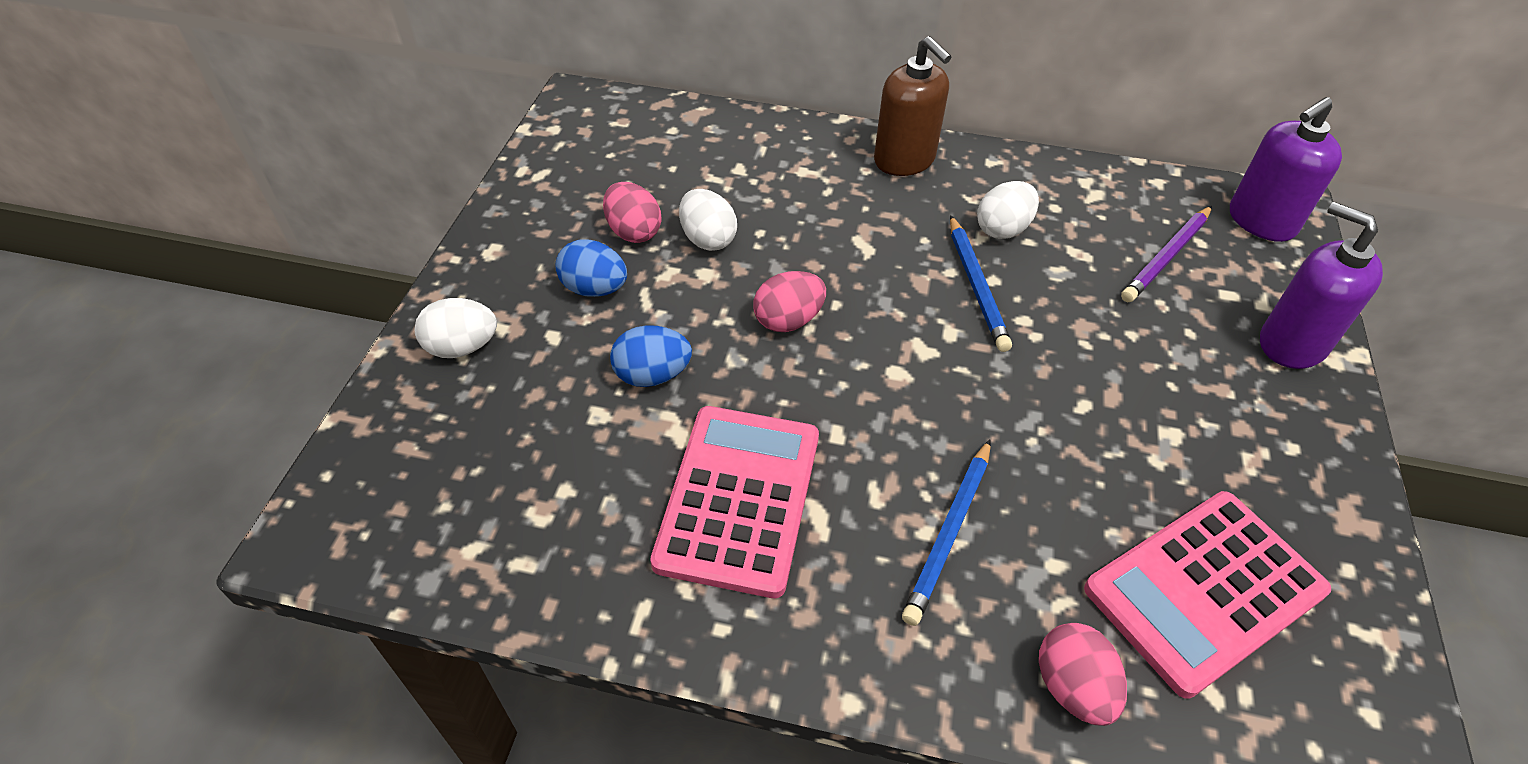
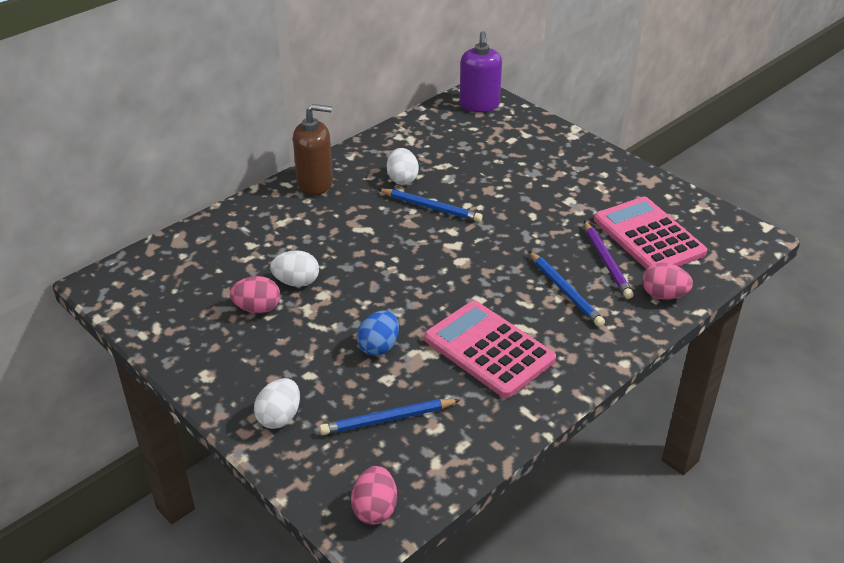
camera: 55 degrees left, 10 degrees down
blue egg [555,239,627,297] -> none
pink egg [753,271,826,332] -> pink egg moved to [351,466,397,525]
pink calculator [1084,491,1331,699] -> pink calculator turned 150 degrees clockwise [594,197,707,269]
purple pencil [1121,206,1212,302] -> purple pencil moved to [584,221,634,299]
purple soap dispenser [1260,202,1383,369] -> none
none -> blue pencil [319,399,460,435]

